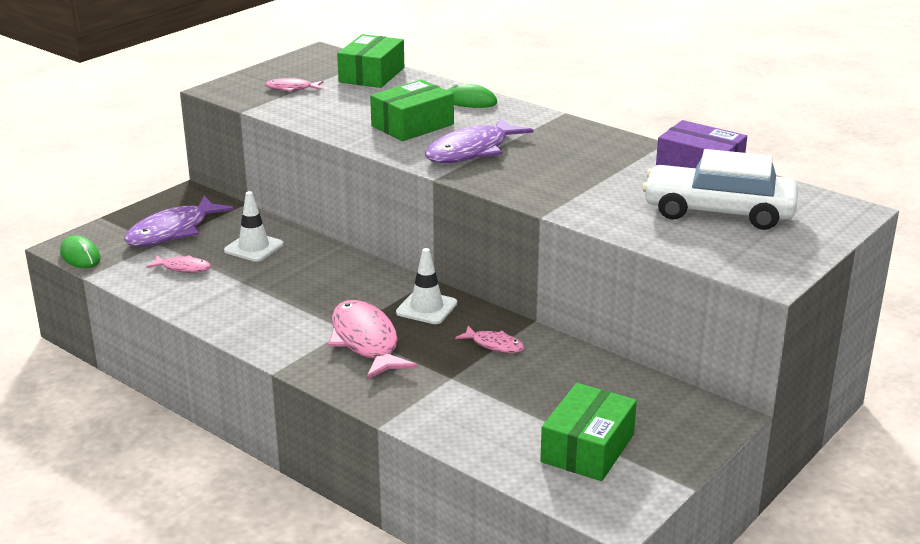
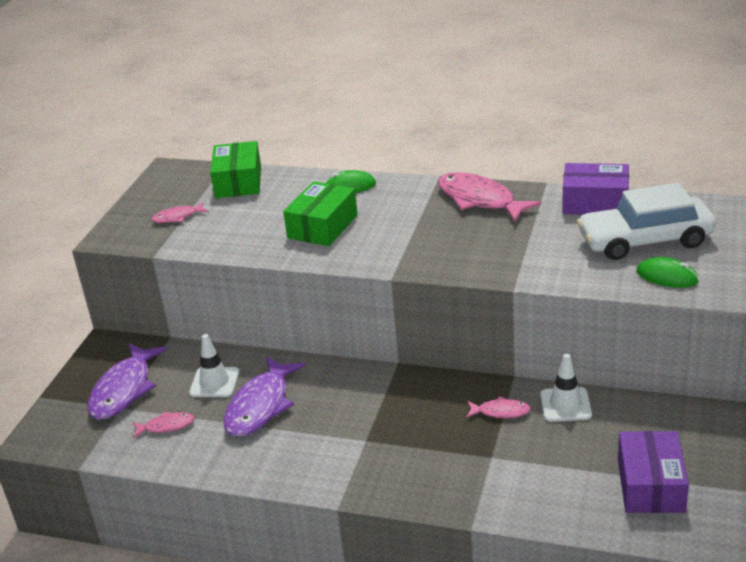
camera: 20 degrees left, 5 degrees up
green mouse [60,236,101,268] -> green mouse moved to [637,257,699,288]
pink fish [328,300,417,379] -> pink fish moved to [438,172,541,222]
white traffic cone [396,248,457,324] -> white traffic cone moved to [540,354,592,422]
purple fish [425,117,533,163] -> purple fish moved to [224,356,306,437]
green box [540,383,637,481] -> purple box [618,431,689,513]

